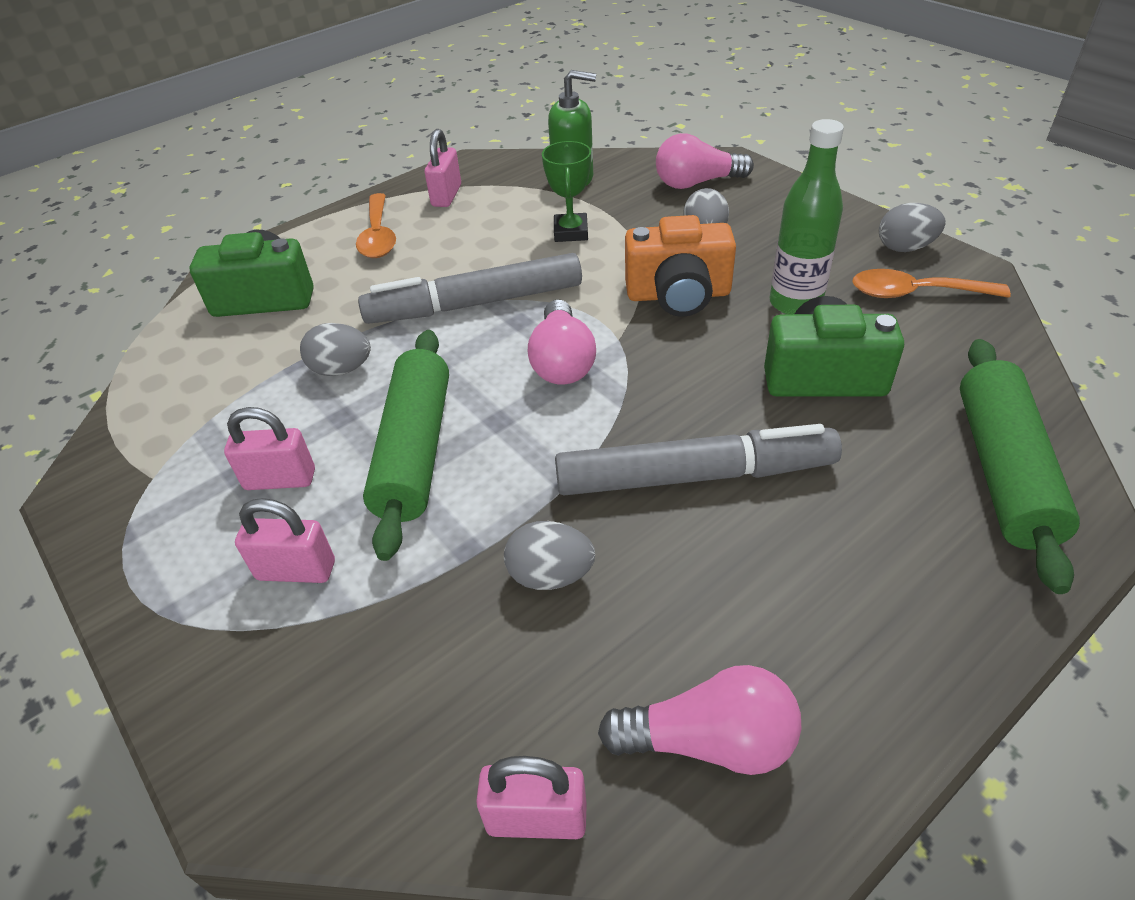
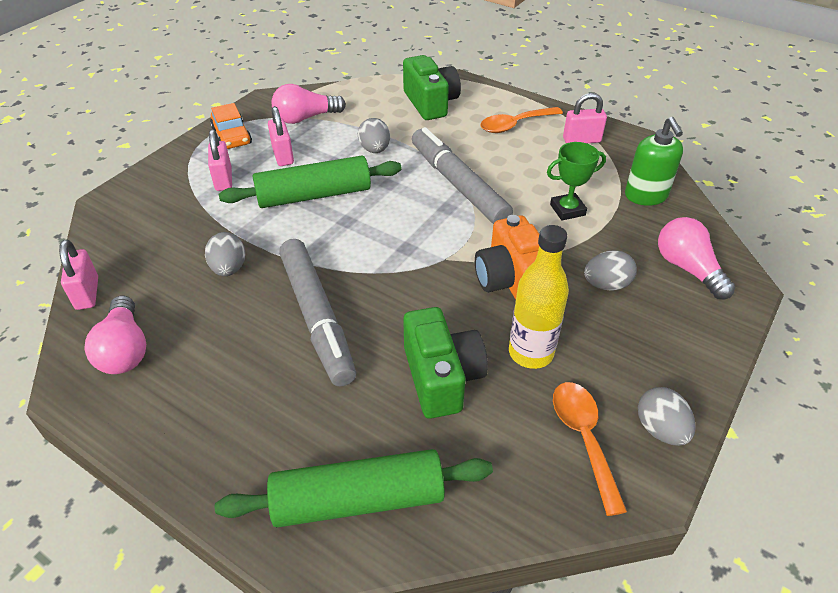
camera: 70 degrees right, 0 degrees up
pink light bulb [528,300,596,385] -> pink light bulb moved to [272,84,346,124]
green bottle [770,119,844,314] -> yellow bottle [509,225,569,369]
none -> orange car [210,103,252,149]

